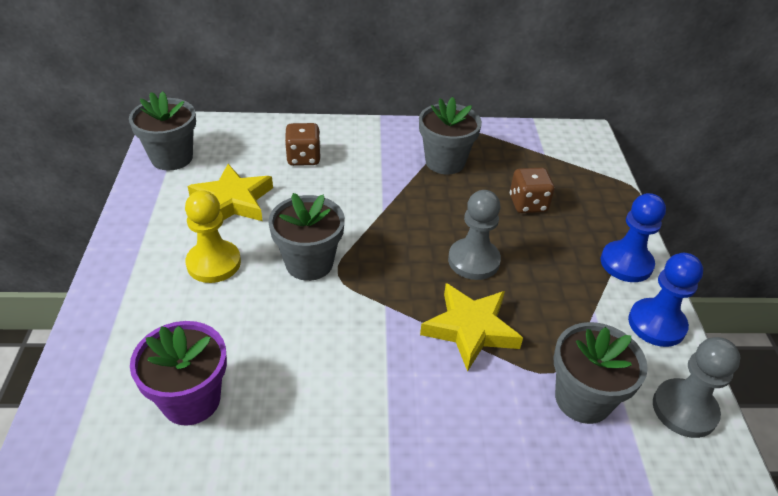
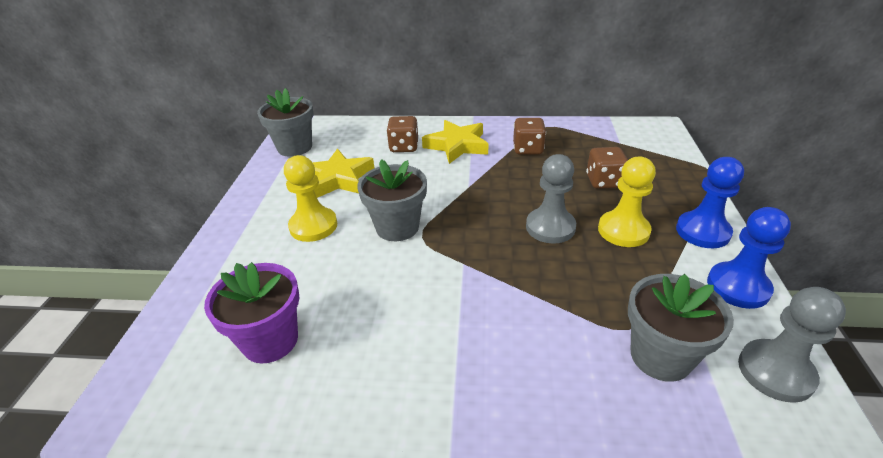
camera: 10 degrees right, 5 degrees down
grey flower pot [419,97,482,174] -> brown dice [513,118,546,155]
yellow star [420,283,523,372] -> yellow star moved to [422,120,488,164]
none -> yellow pawn [598,157,656,247]

